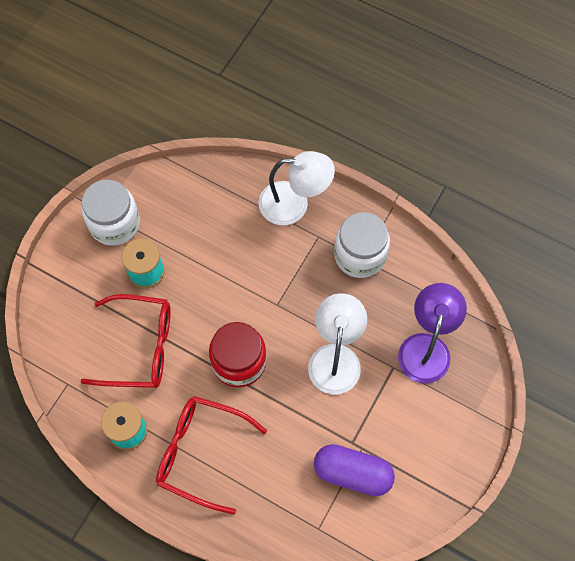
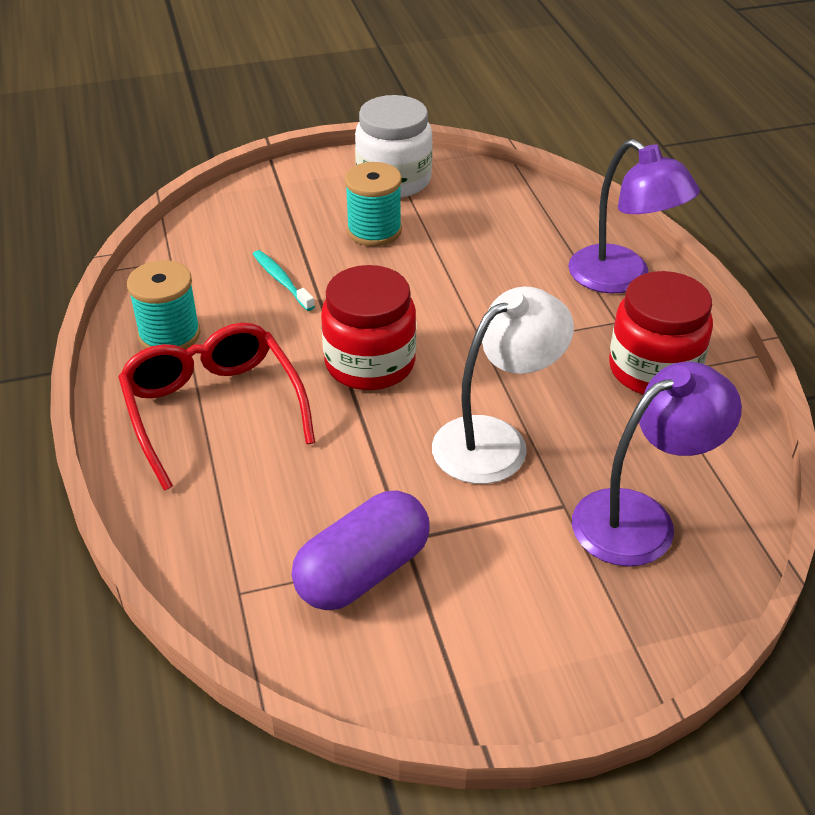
camera: 45 degrees right, 25 degrees down
red glasses [81,294,171,388] -> turquoise toothbrush [253,250,315,311]
white lamp [259,151,335,225] -> purple lamp [568,139,700,294]
purple capsule [314,444,395,496] -> purple capsule turned 75 degrees clockwise [292,490,430,610]
white jar [334,212,390,278] -> red jar [609,271,713,395]

